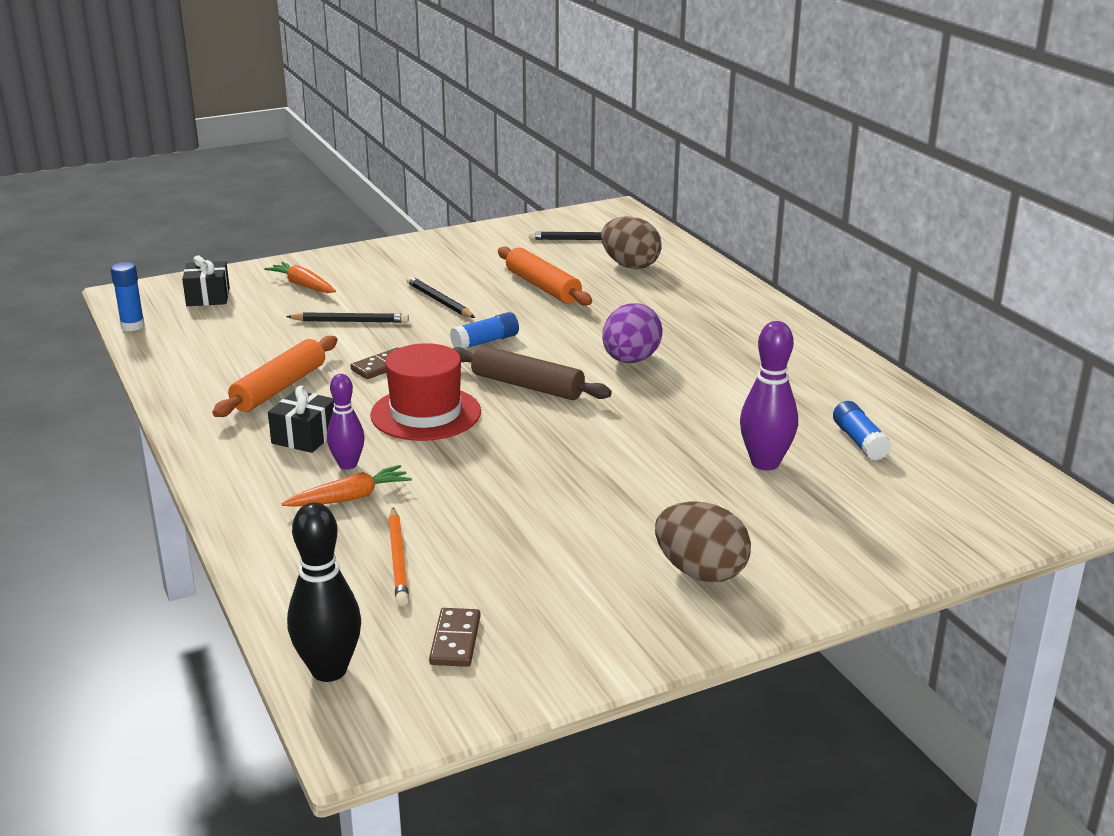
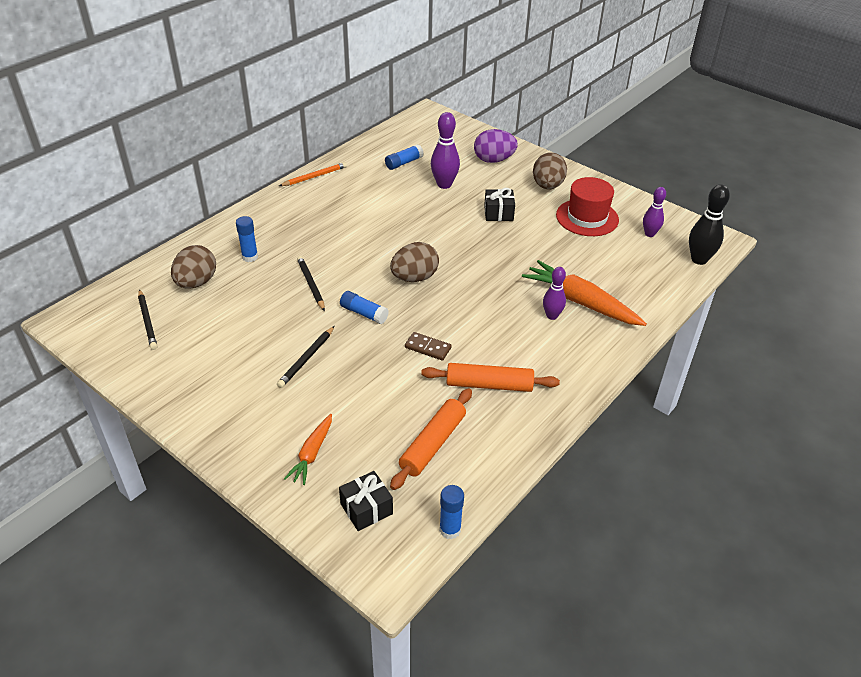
camera: 115 degrees left, 15 degrees up
black gift [268,386,334,453] -> black gift moved to [484,188,515,221]
orange carrot [282,465,412,507] -> orange carrot [522,260,647,326], size x1.78
black pencil [286,312,409,323] -> black pencil moved to [297,256,325,311]
red hat [370,343,481,441] -> red hat moved to [556,177,619,236]
orange pencil [388,507,409,606] -> orange pencil moved to [279,162,347,186]
brown domino [429,608,480,667] -> purple bowling pin [643,187,666,237]
brown rolling pin [452,345,612,400] -> brown egg [390,242,439,282]
orange rolling pin [498,247,592,306] -> orange rolling pin moved to [390,388,472,490]
purple egg [602,303,663,363] -> purple egg moved to [474,129,518,163]
none -> blue glue stick [236,216,258,262]

